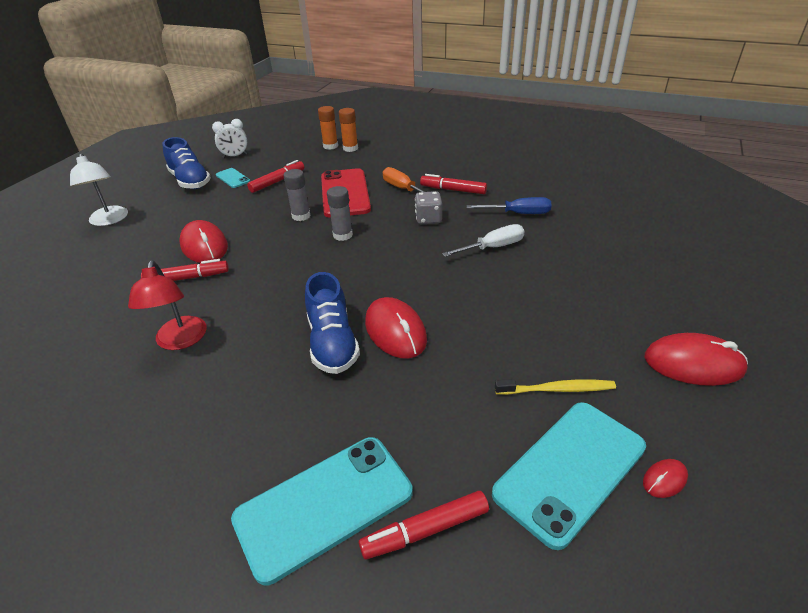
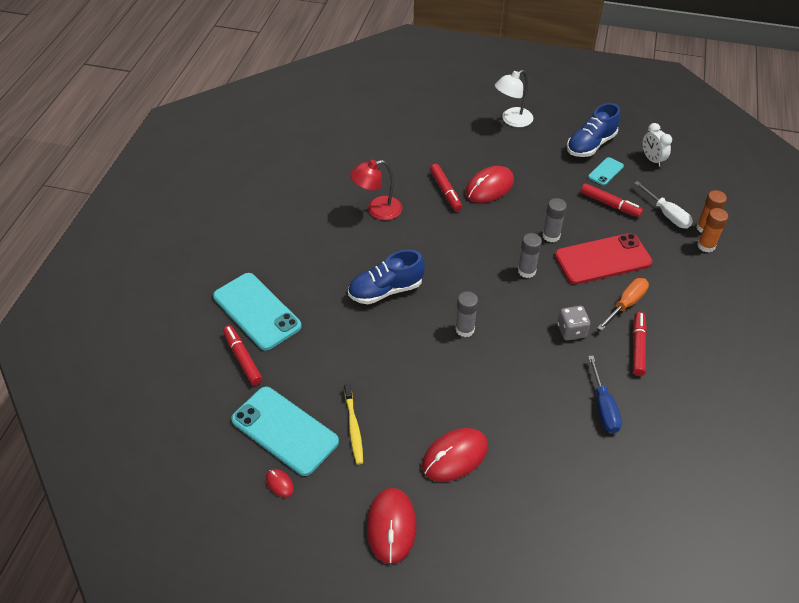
camera: 80 degrees right, 10 degrees up
red mouse [365,297,427,359] -> red mouse moved to [422,428,488,482]
white screwdriver [442,224,525,257] -> white screwdriver moved to [634,181,693,228]
none -> grey glue stick [455,291,478,337]

